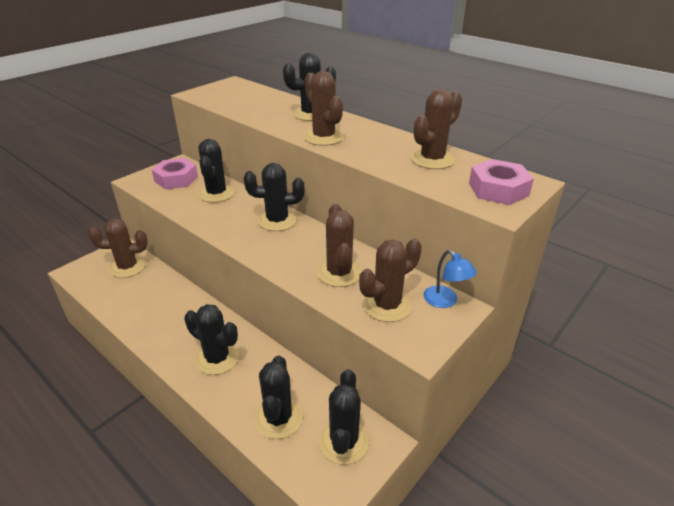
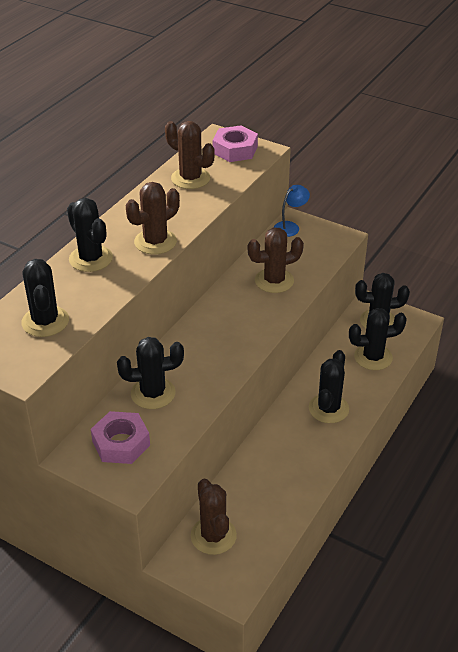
camera: 100 degrees left, 5 degrees up
black cactus [244,163,304,231] -> black cactus moved to [21,259,69,337]
brown cactus [359,238,422,322] -> none

